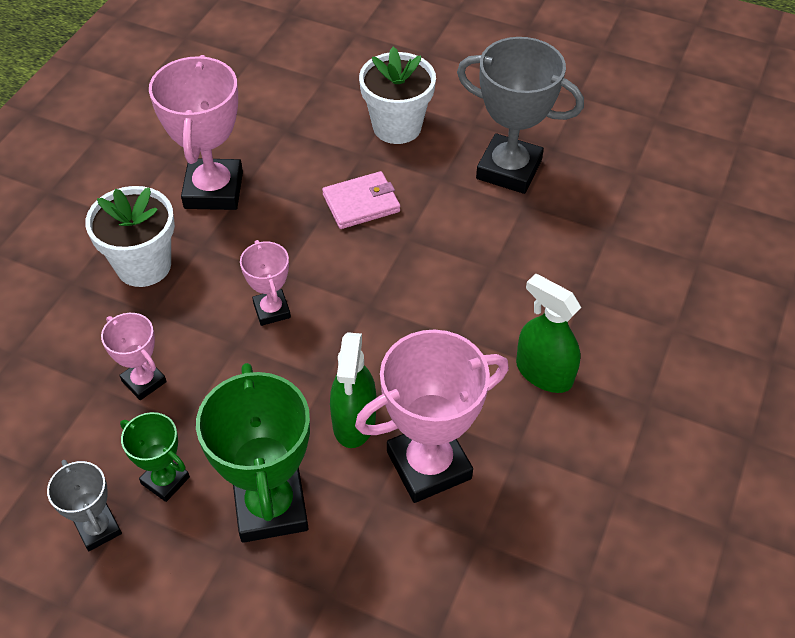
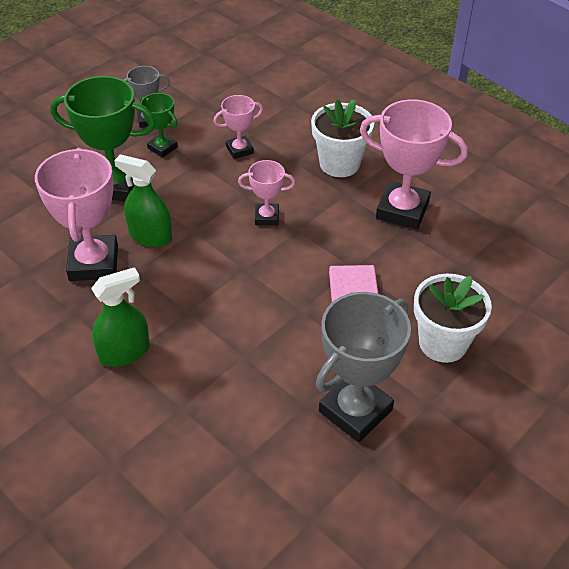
camera: 110 degrees right, 5 degrees down
green trophy [120,412,190,502] -> green trophy turned 75 degrees clockwise [140,93,178,158]

